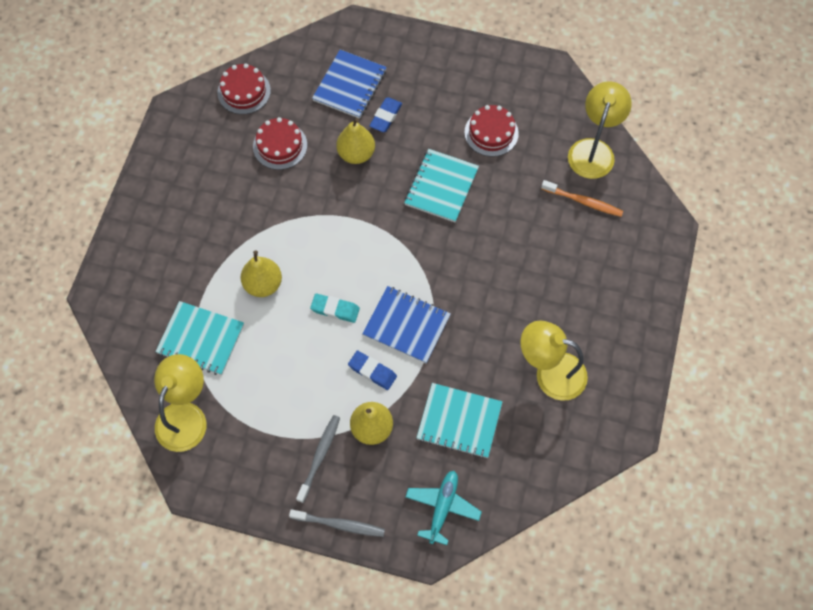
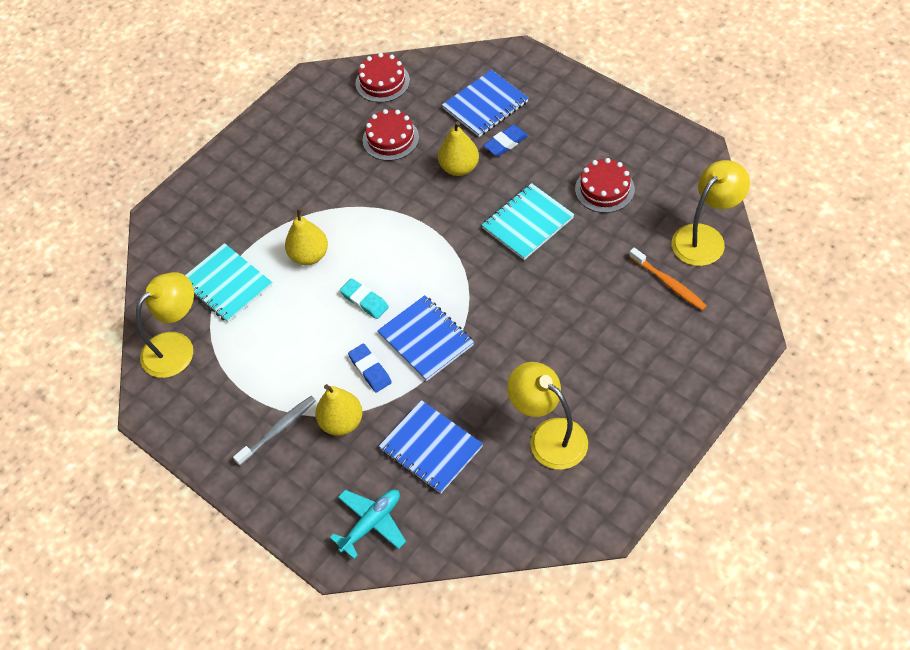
camera: 30 degrees right, 10 degrees down
grey toothbrush [289,509,385,537] -> none
turquoise notebook [417,383,502,458] -> blue notebook [379,400,483,493]

